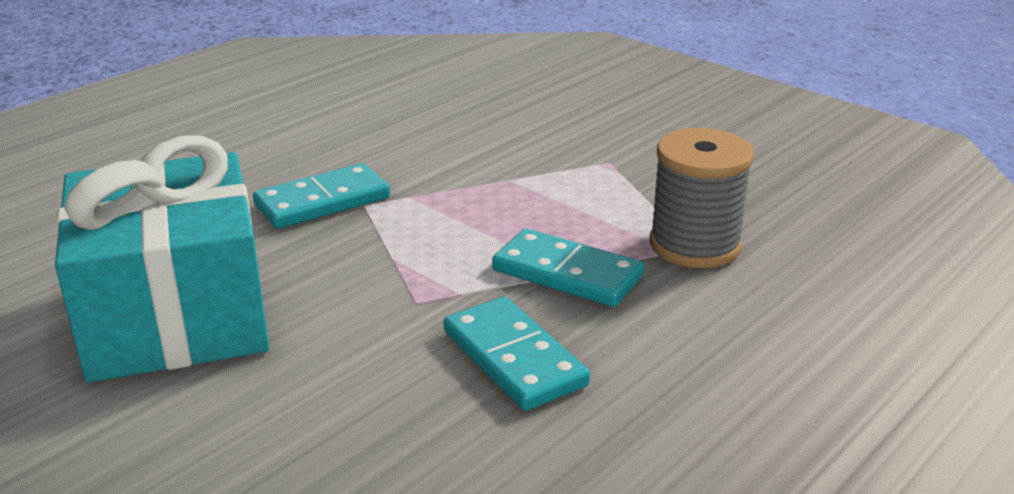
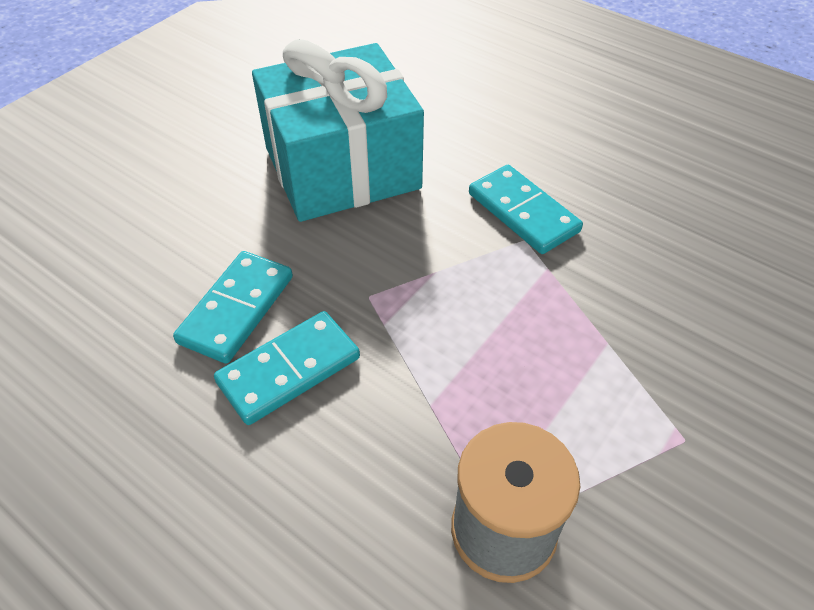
camera: 85 degrees right, 20 degrees up
turquoise domino [492,229,644,307] -> turquoise domino moved to [173,251,293,364]

